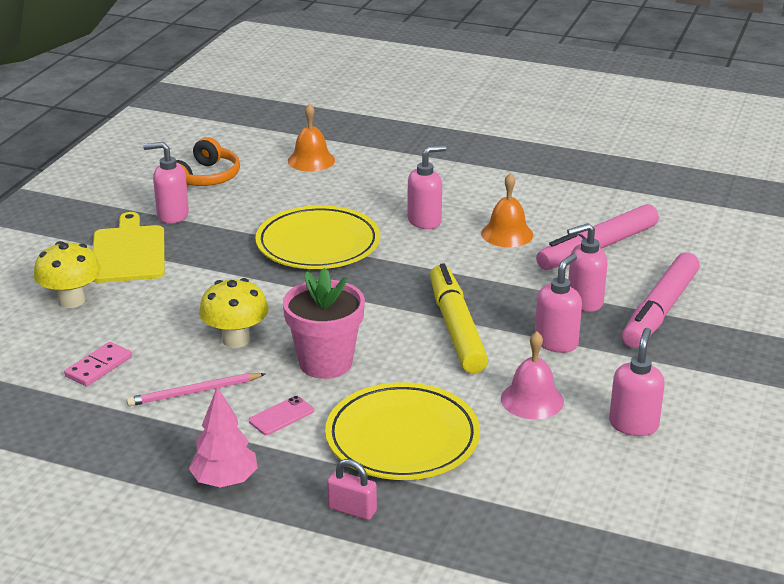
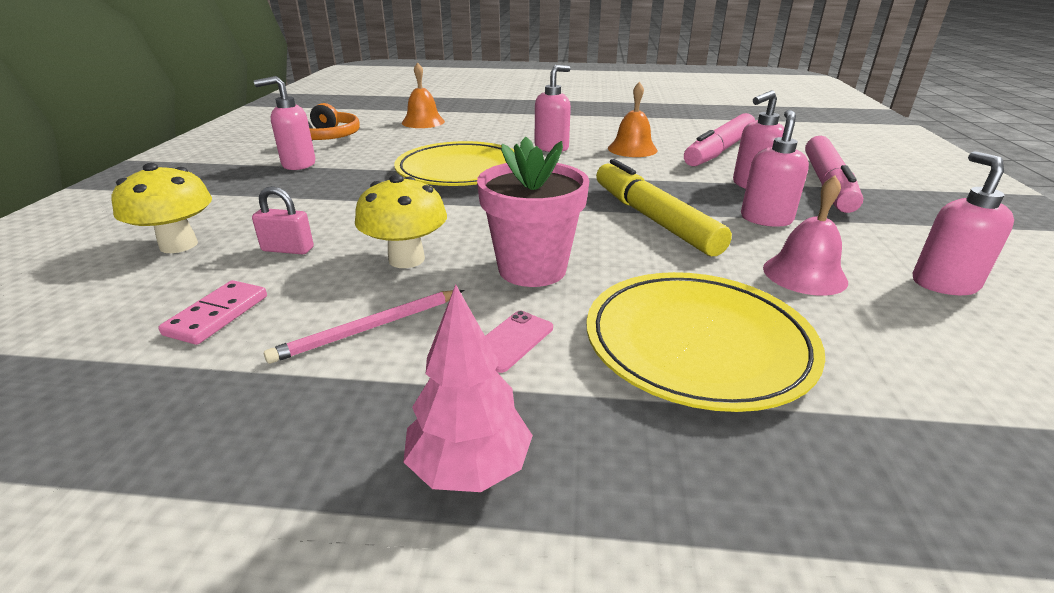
camera: 15 degrees left, 0 degrees up
yellow cutting board [92,212,165,283] -> none
pink padlock [327,459,377,520] -> pink padlock moved to [252,186,314,255]

